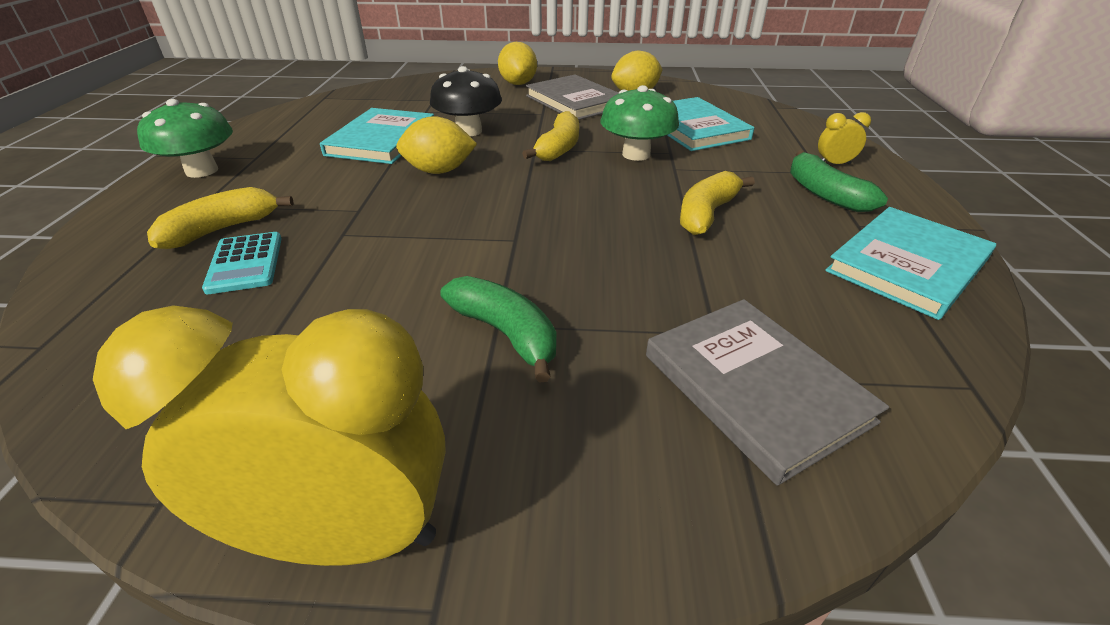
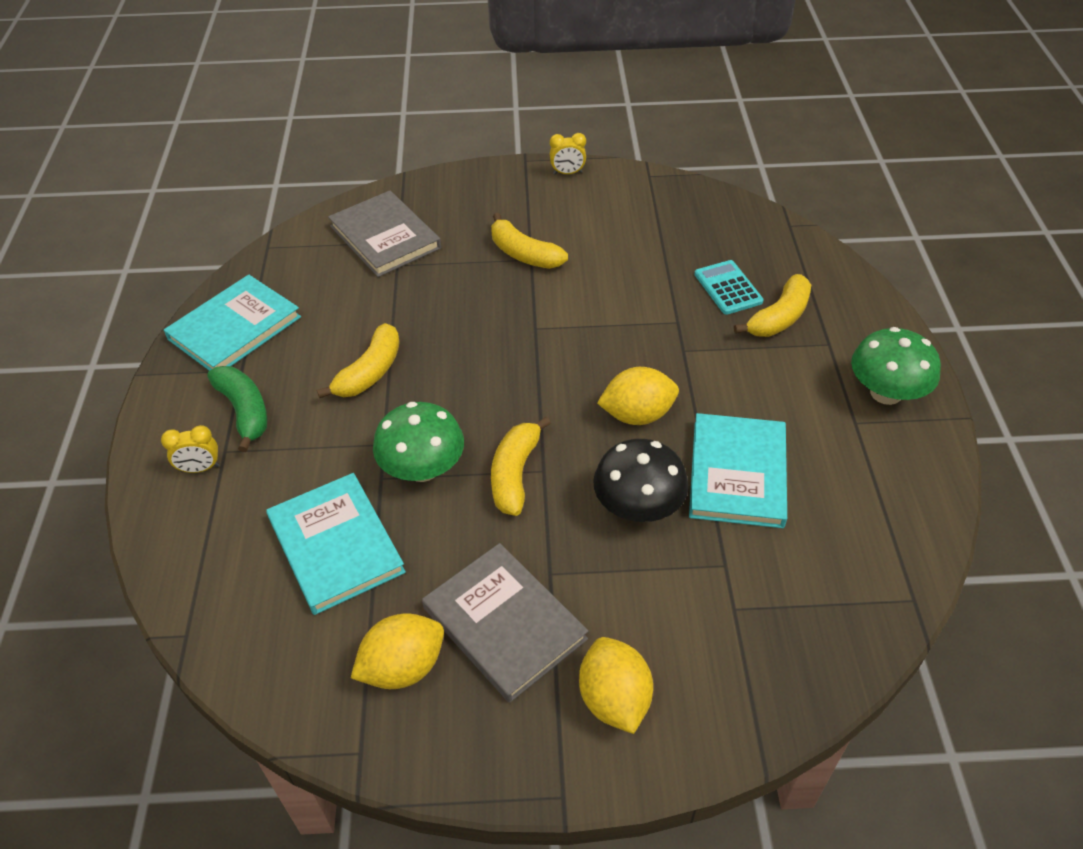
camera: 175 degrees right, 10 degrees up
yellow clock [93,306,446,566] -> yellow clock [550,133,586,174], size x0.40
green banana [440,276,556,383] -> yellow banana [491,213,568,269]

